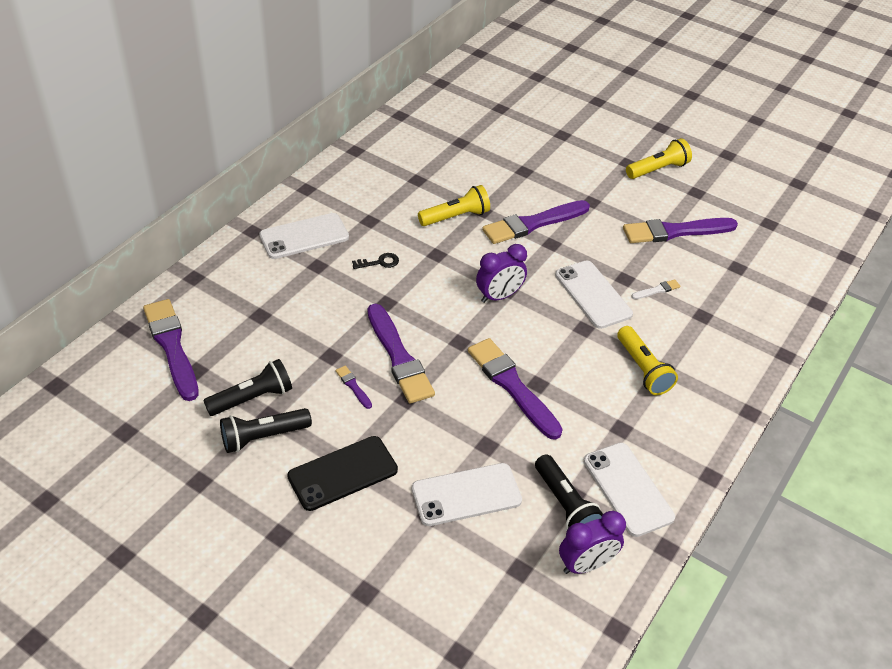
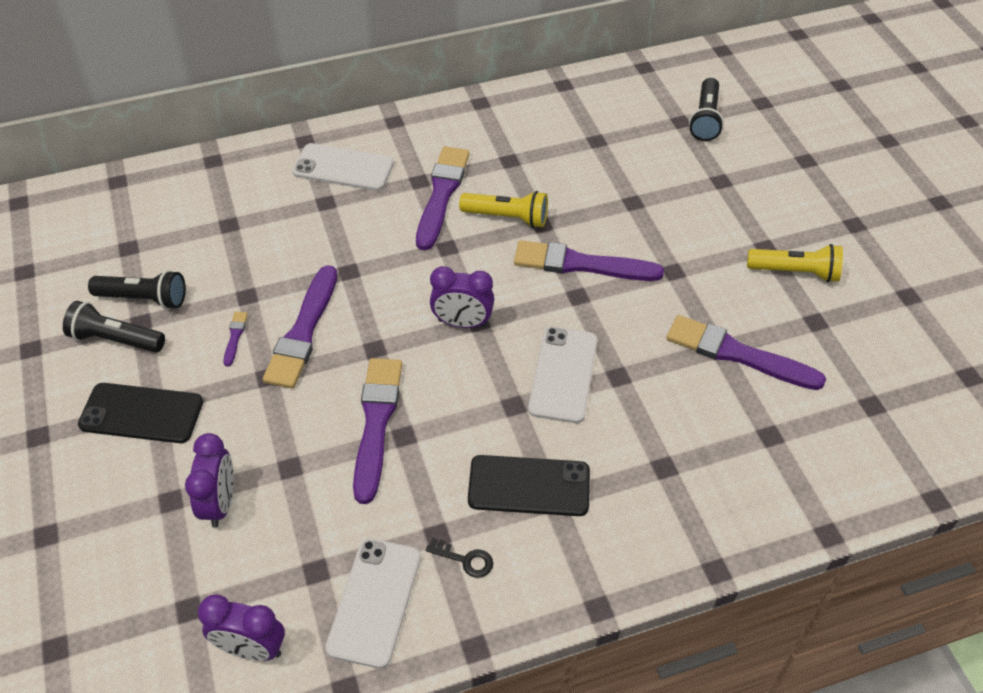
camera: 40 degrees right, 5 degrees up
purple brush [143,299,199,401] -> purple brush moved to [416,146,470,251]
black key [352,253,399,269] -> black key moved to [426,538,493,578]
white phone [412,463,522,526] -> purple clock [185,433,234,528]
black flashlight [535,454,603,529] -> black flashlight moved to [689,78,724,141]
yellow flashlight [617,326,678,395] -> black phone [468,455,590,516]
white brush [632,279,680,299] -> none

